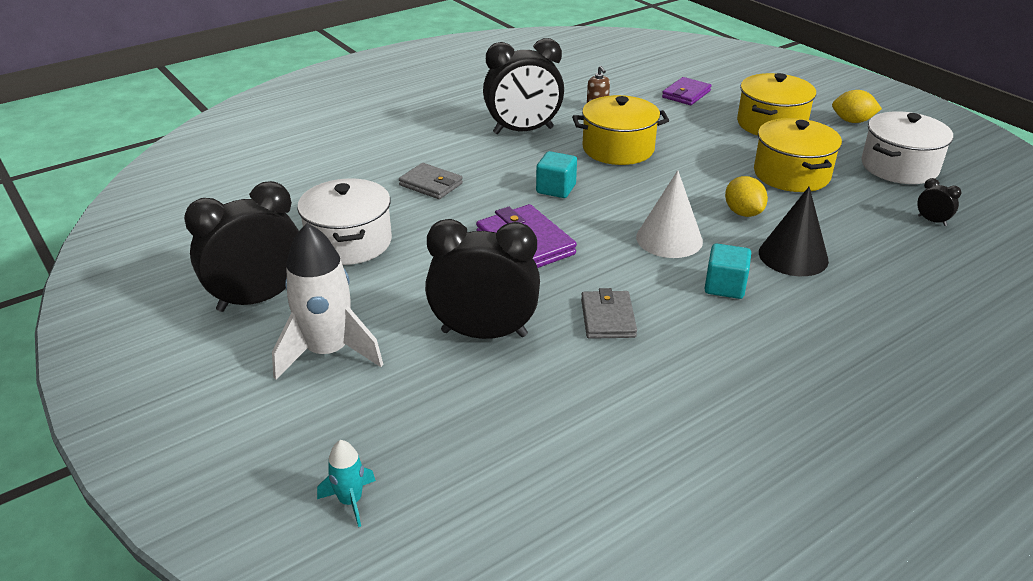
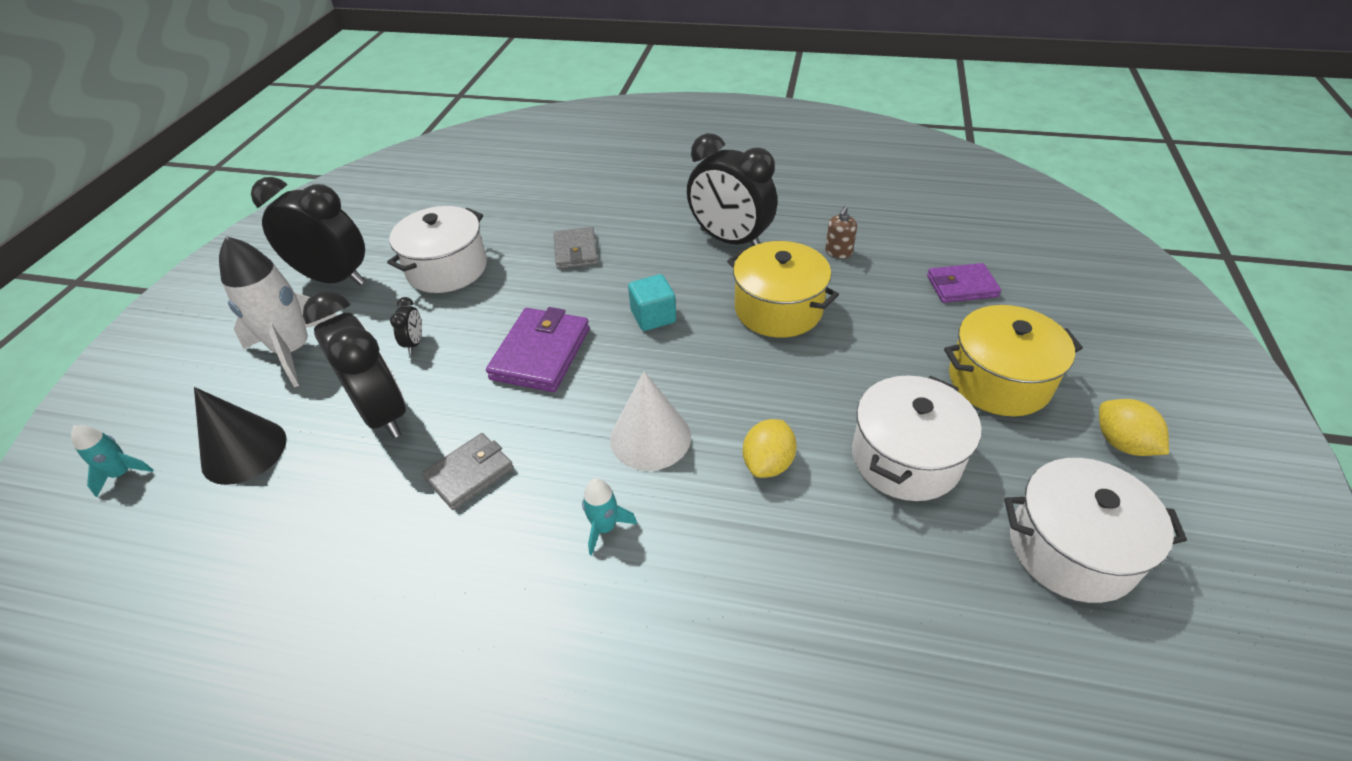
camera: 50 degrees right, 10 degrees up
turquoise cube [704,243,751,299] -> turquoise rocket [582,478,637,556]
yellow pot [754,118,842,192] -> white pot [852,376,981,501]
black cone [759,186,829,276] -> black cone moved to [194,387,287,485]
black clock [917,178,961,226] -> black clock moved to [390,297,422,353]

